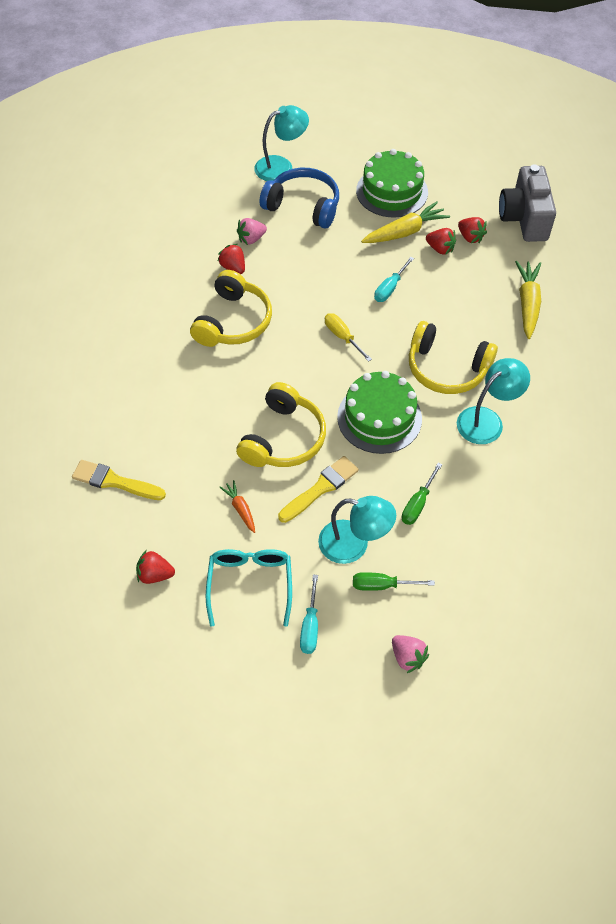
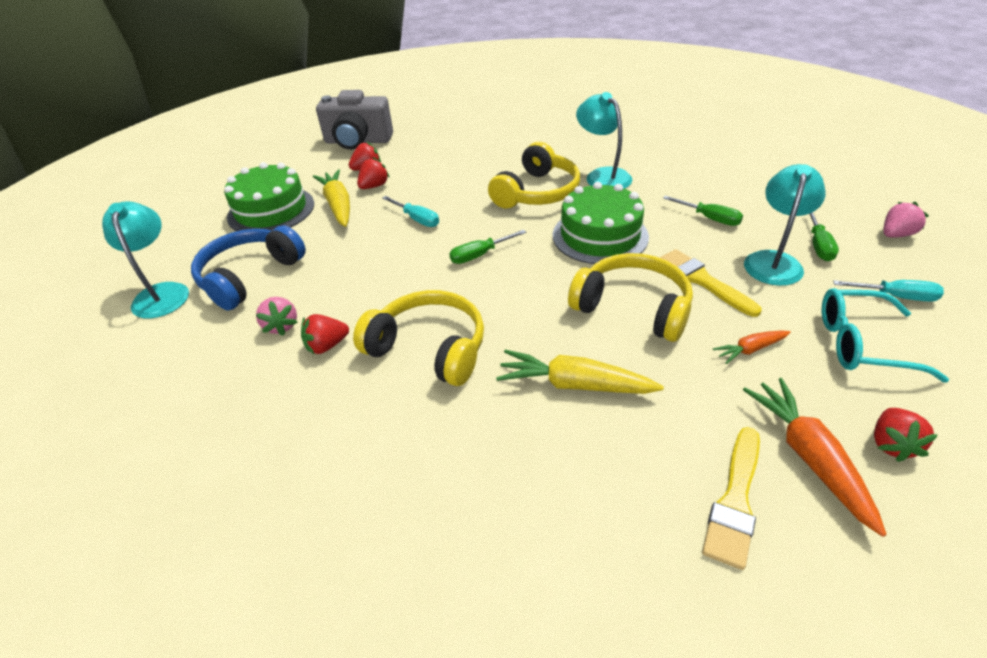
camera: 80 degrees left, 15 degrees down
yellow screwdriver [325,313,372,362] -> green screwdriver [449,230,526,264]
yellow carrot [515,261,541,339] -> yellow carrot moved to [496,350,664,394]
none -> orange carrot [743,378,887,537]

